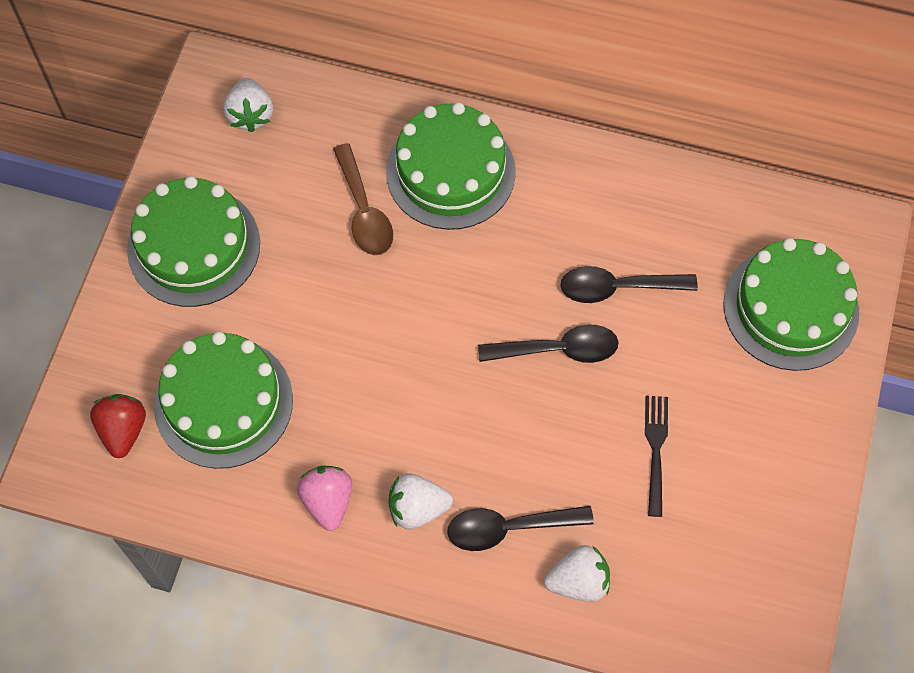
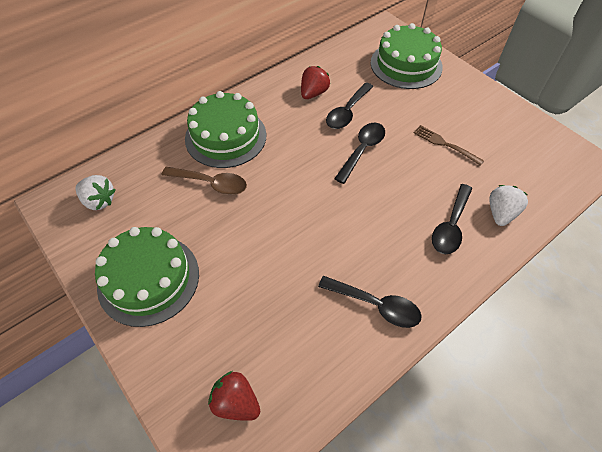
camera: 55 degrees left, 10 degrees down
green cake [154,332,293,469] -> none
pink strawberry [297,465,352,531] -> black spoon [318,276,422,328]
white strawberry [388,473,453,530] -> none
black fork [645,396,668,517] -> brown fork [414,125,484,166]
none -> red strawberry [301,66,330,99]

